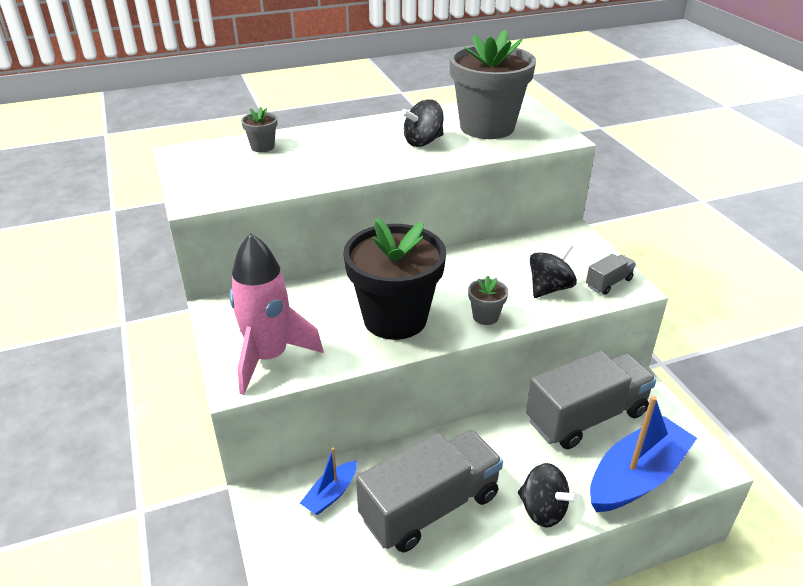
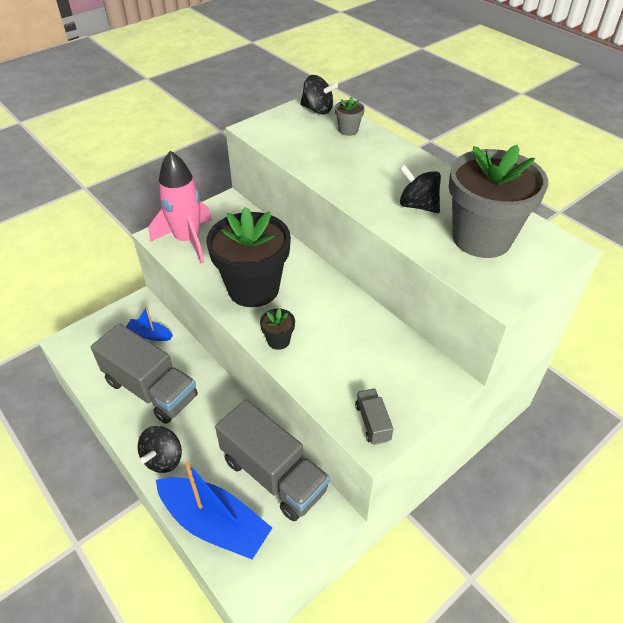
camera: 70 degrees right, 10 degrees up
grey flower pot [468,275,508,325] -> black flower pot [260,308,295,350]
black spinning top [530,243,577,298] -> black spinning top moved to [300,75,338,114]
grey truck [586,254,636,295] -> grey truck turned 135 degrees counterclockwise [355,389,393,445]

